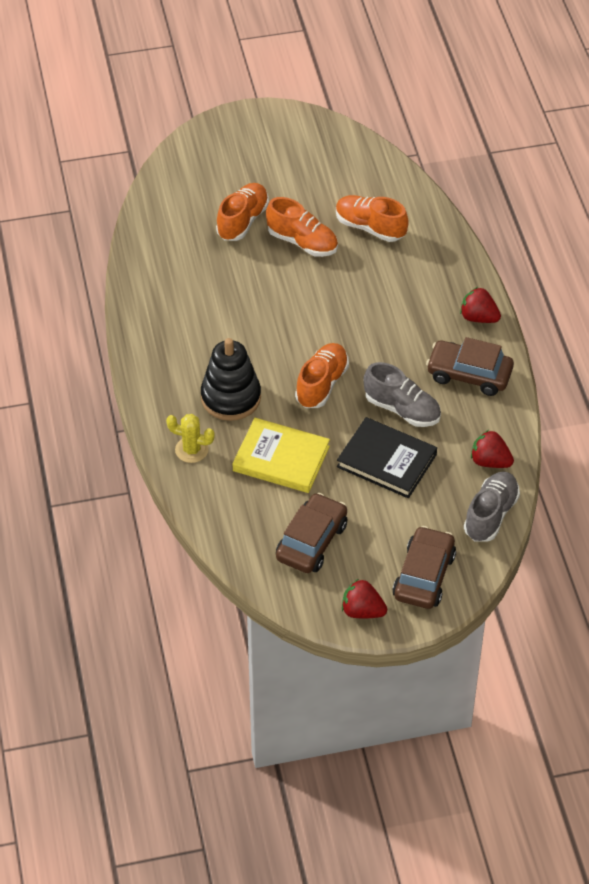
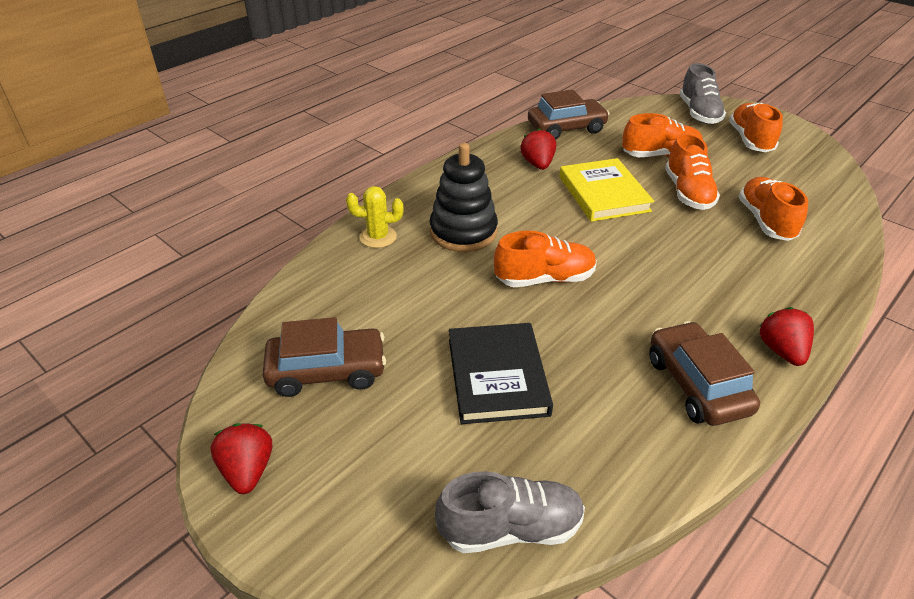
camera: 55 degrees right, 10 degrees down
yellow cactus [166,414,215,463] -> yellow cactus turned 75 degrees counterclockwise [346,186,403,248]
yellow book [232,418,330,493] -> yellow book moved to [559,158,654,222]
grey shoe [364,362,441,427] -> grey shoe moved to [680,63,726,124]
brown car [392,526,456,609] -> brown car moved to [528,90,610,140]
red strawberry [471,430,514,468] -> red strawberry moved to [520,129,556,170]
none -> orange shoe [729,103,783,152]

